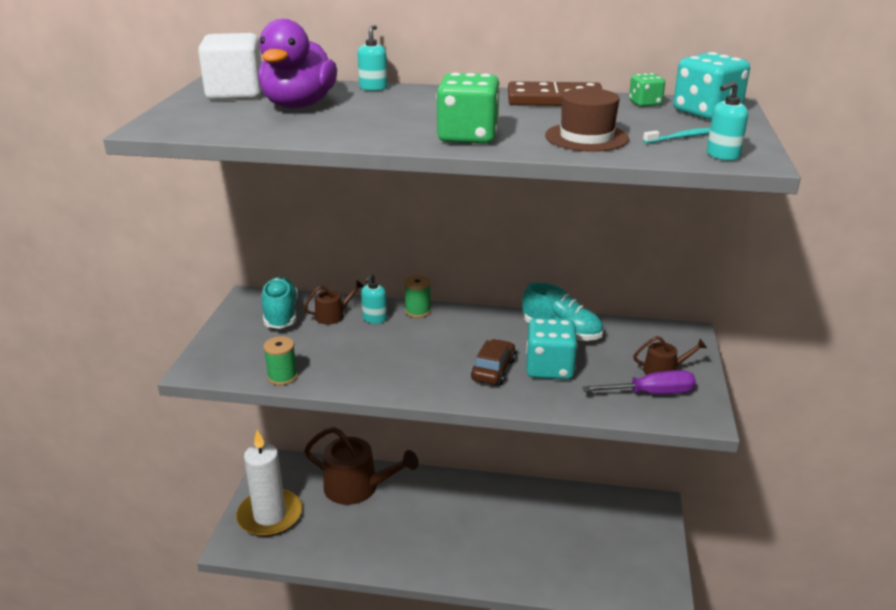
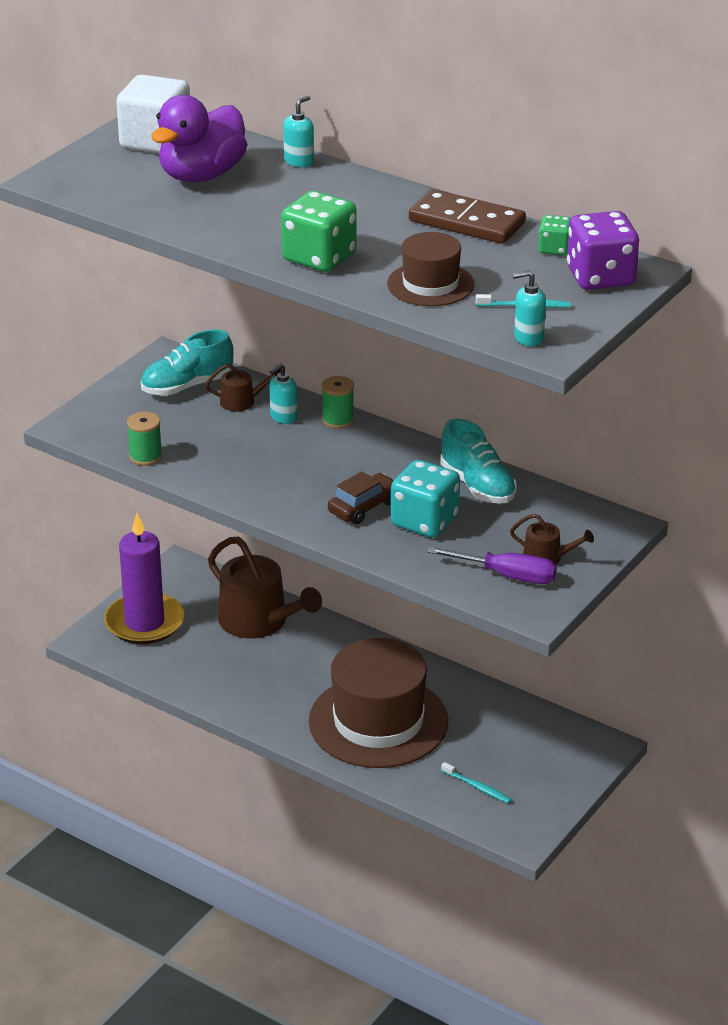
camera: 25 degrees right, 5 degrees up
white candle [236,430,302,537] -> purple candle [104,513,184,644]
turquoise shoe [262,277,298,329] -> turquoise shoe turned 135 degrees counterclockwise [141,329,234,396]
turquoise dice [673,52,750,120] -> purple dice [567,211,639,290]
none -> brown hat [309,638,448,768]
none -> turquoise toothbrush [441,762,511,803]

